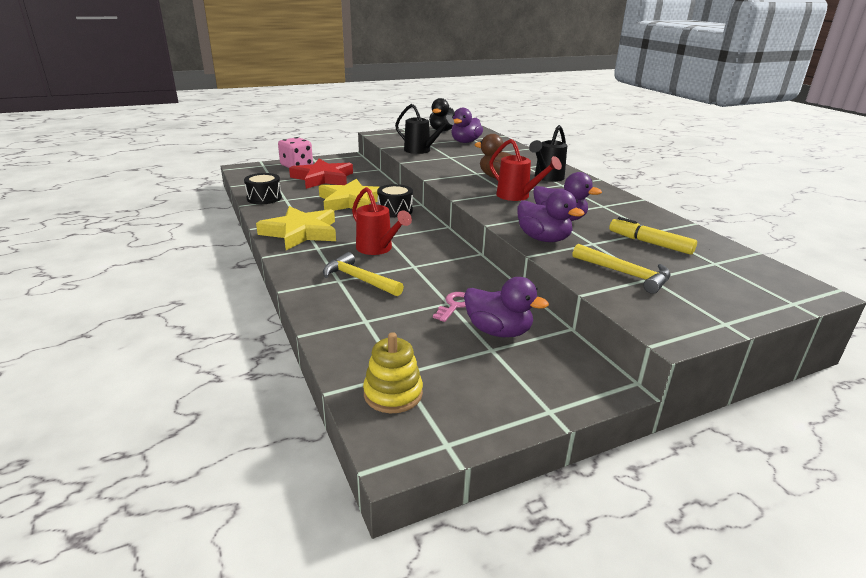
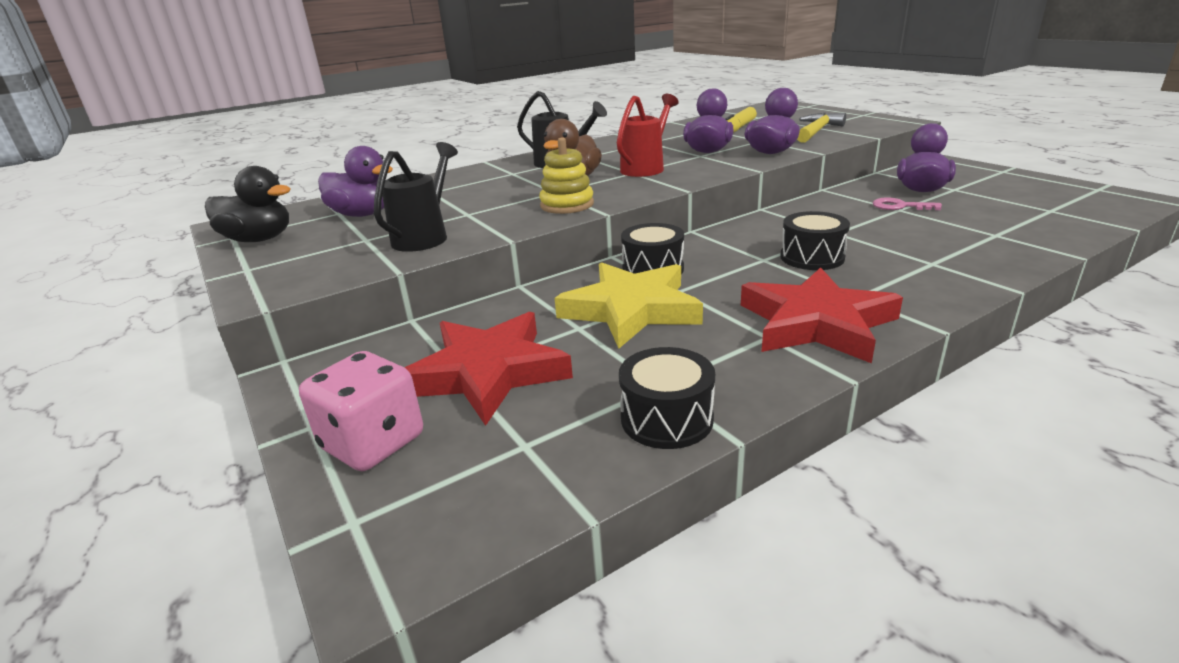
camera: 95 degrees left, 0 degrees up
yellow star [256,206,336,250] -> red star [741,267,903,364]
yellow hammer [323,252,404,297] -> none
red watering can [352,187,412,255] -> black drum [780,211,850,270]
yellow stacking toy [363,332,423,413] -> yellow stacking toy moved to [539,137,594,214]

